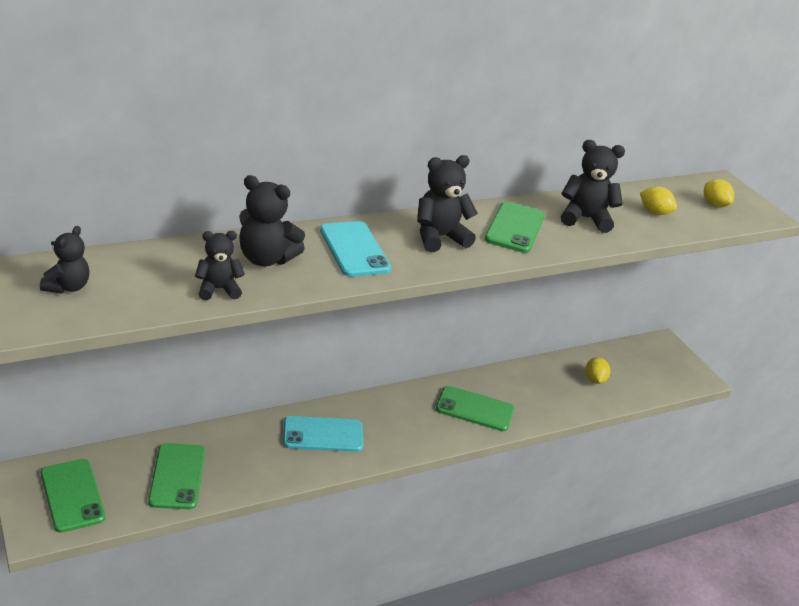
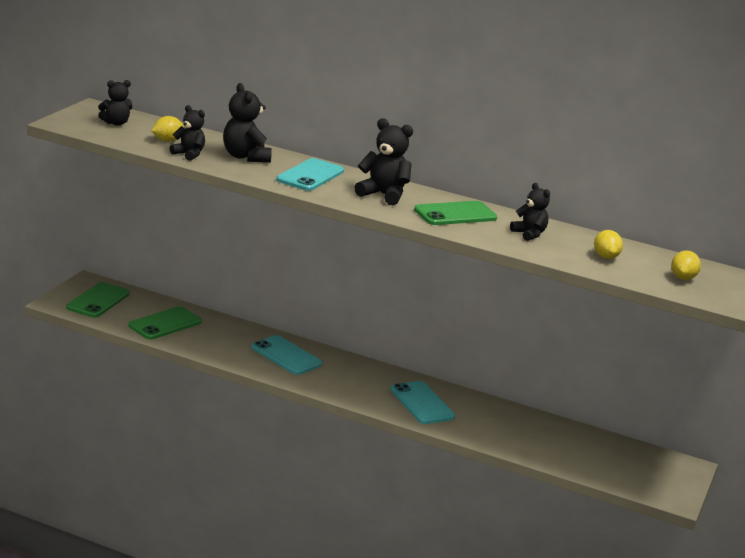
camera: 50 degrees right, 10 degrees down
green phone [436,386,514,431] -> turquoise phone [390,381,455,424]
black teddy bear [561,140,625,233] -> black teddy bear [510,183,550,241], size x0.66
yellow lemon [585,357,610,384] -> yellow lemon moved to [151,116,184,142]

